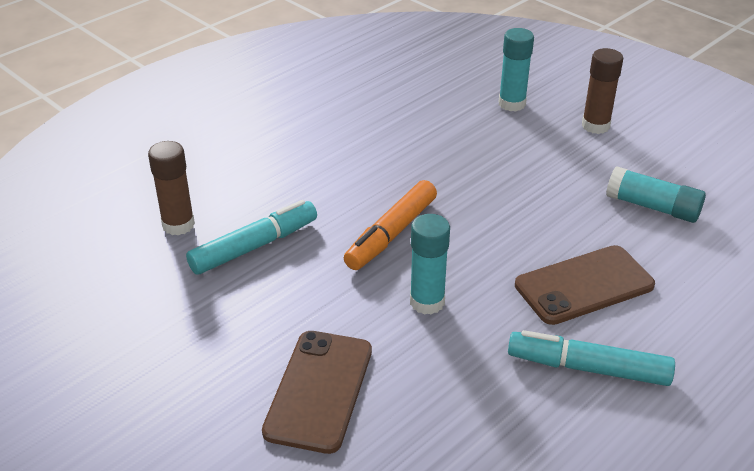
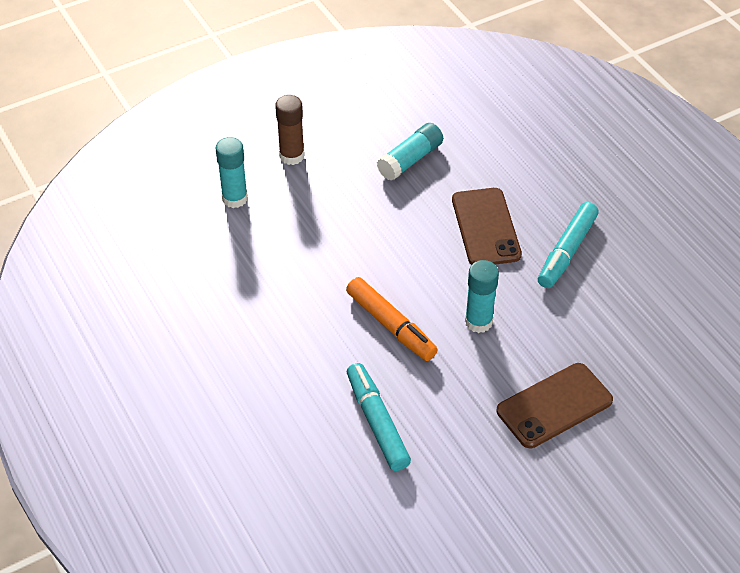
camera: 75 degrees left, 10 degrees up
brown glue stick [148,141,195,235] -> none
brown phone [262,331,372,454] -> brown phone turned 60 degrees counterclockwise [497,363,613,448]

